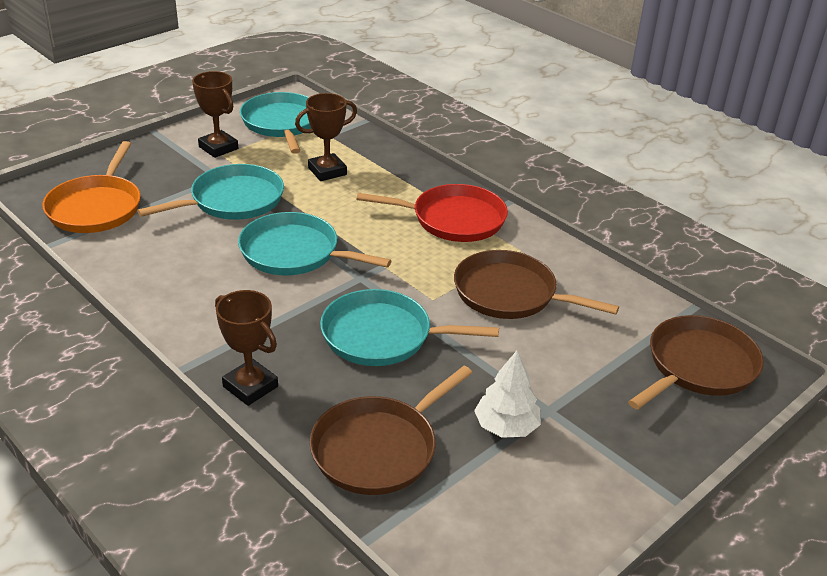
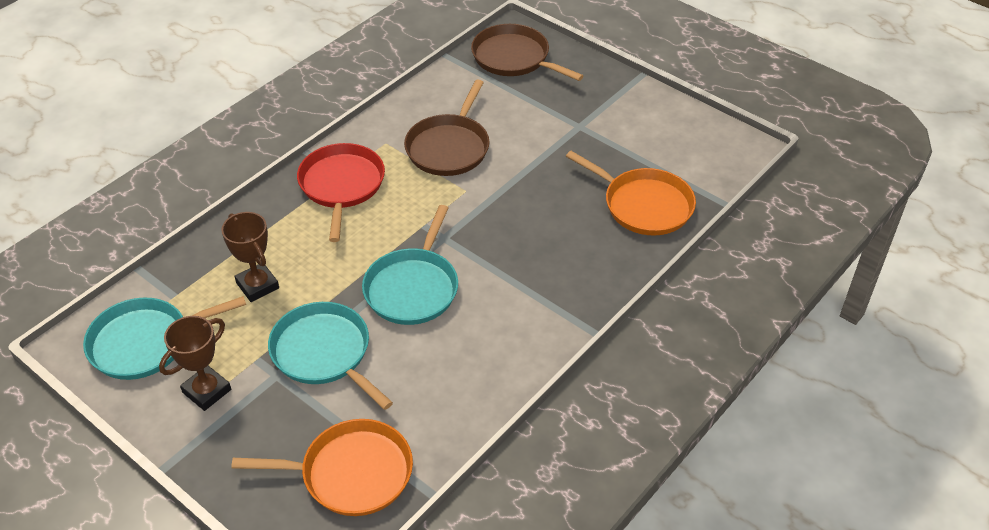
camera: 95 degrees left, 10 degrees up
brown trophy [215,290,278,406] -> none
brown pan [310,366,472,495] -> orange pan [566,151,696,235]
turquoise pan [320,289,499,366] -> none
white tree [474,351,541,438] -> none

